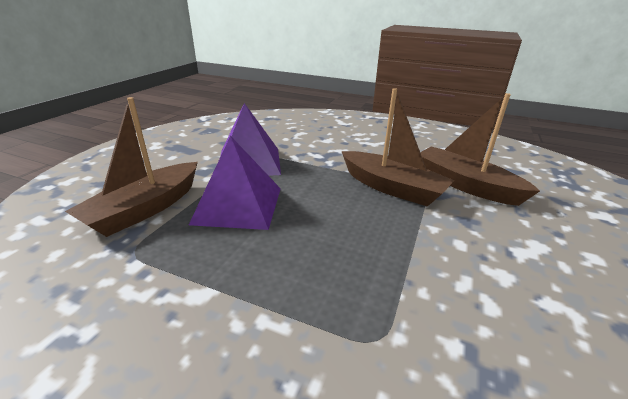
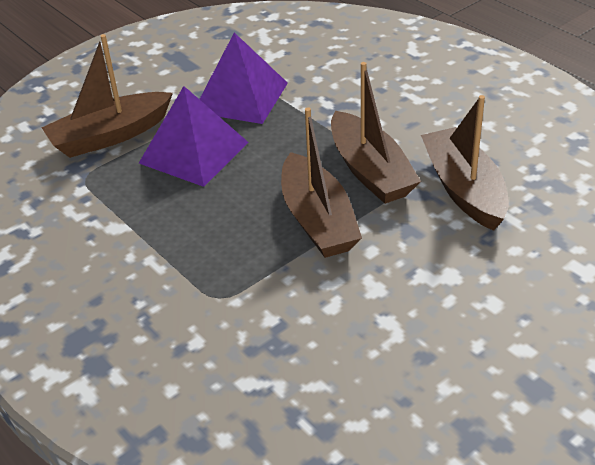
camera: 30 degrees right, 10 degrees up
none -> brown boat [281,107,362,258]

